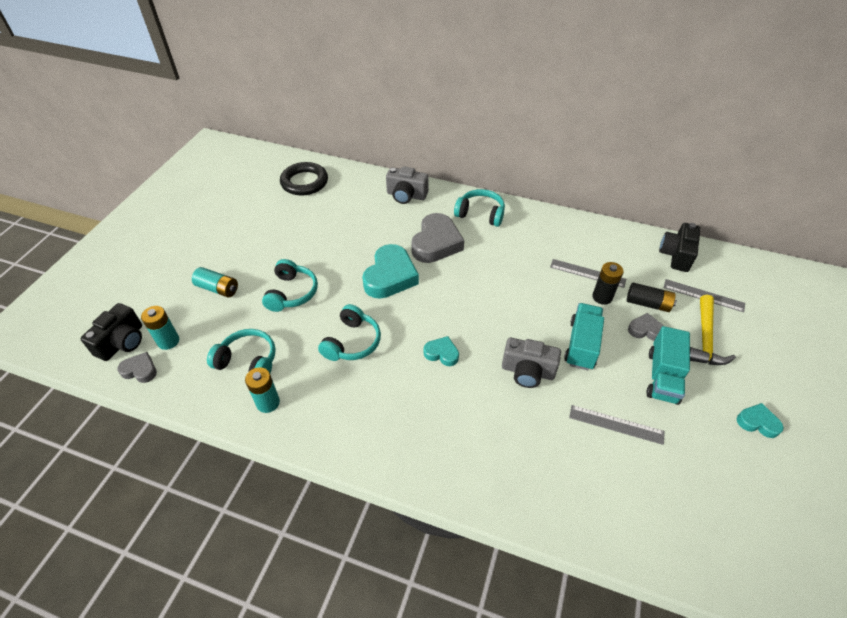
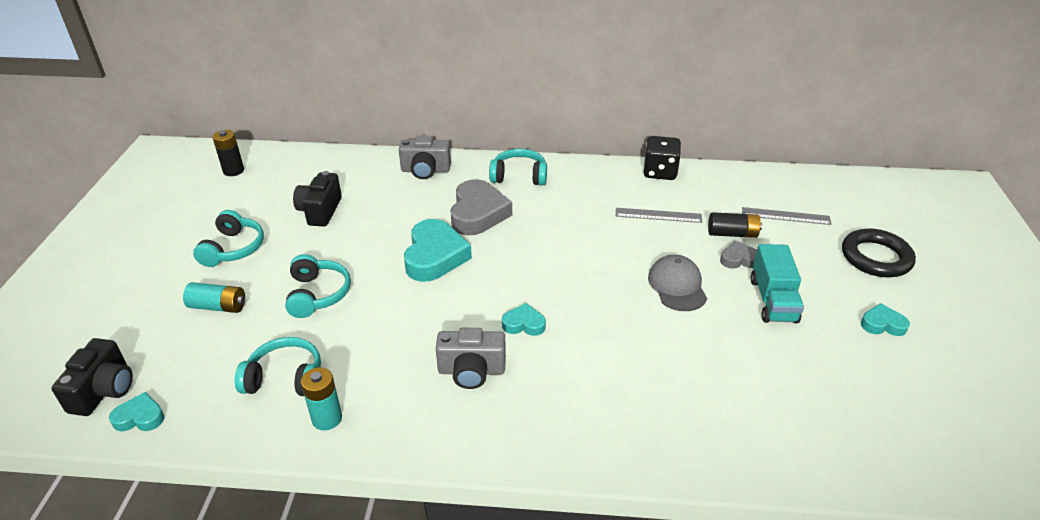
camera: 15 degrees left, 10 degrees down
grey heart [117,352,157,383] -> turquoise heart [109,392,165,431]
turquoise battery [141,306,179,350] -> none
black ring [280,162,328,196] -> black ring moved to [842,229,916,277]
turquoise headphones [318,304,381,361] -> turquoise headphones moved to [193,210,264,267]
grey camera [502,338,561,388] -> grey camera moved to [436,328,506,389]
turquoise truck [564,303,604,370] -> grey cap [648,255,707,311]
grey ruler [569,405,665,445] -> none
black battery [592,262,624,305] -> black battery moved to [212,130,244,176]
black camera [659,223,701,272] -> black camera moved to [293,171,342,227]
yellow hammer [690,295,736,365] -> none
none -> black dice [643,136,681,180]

